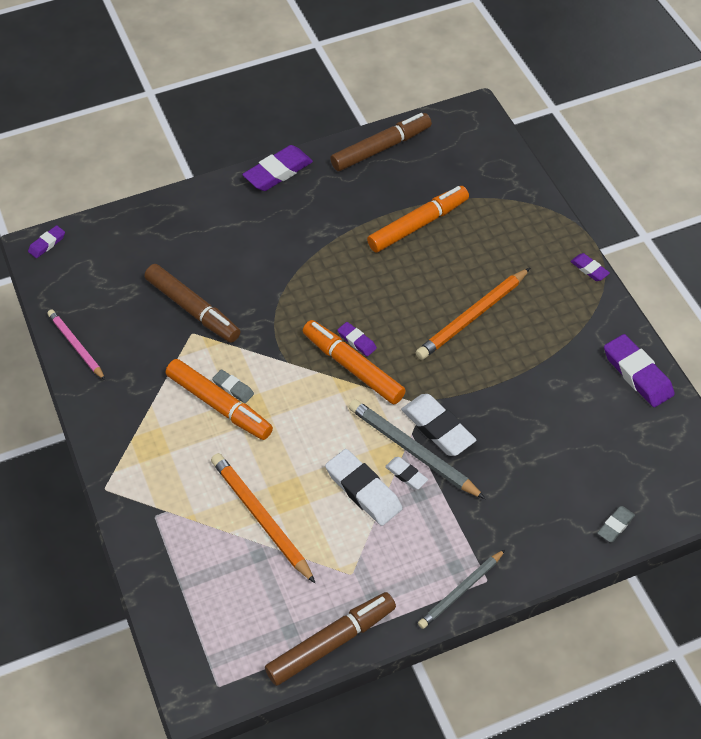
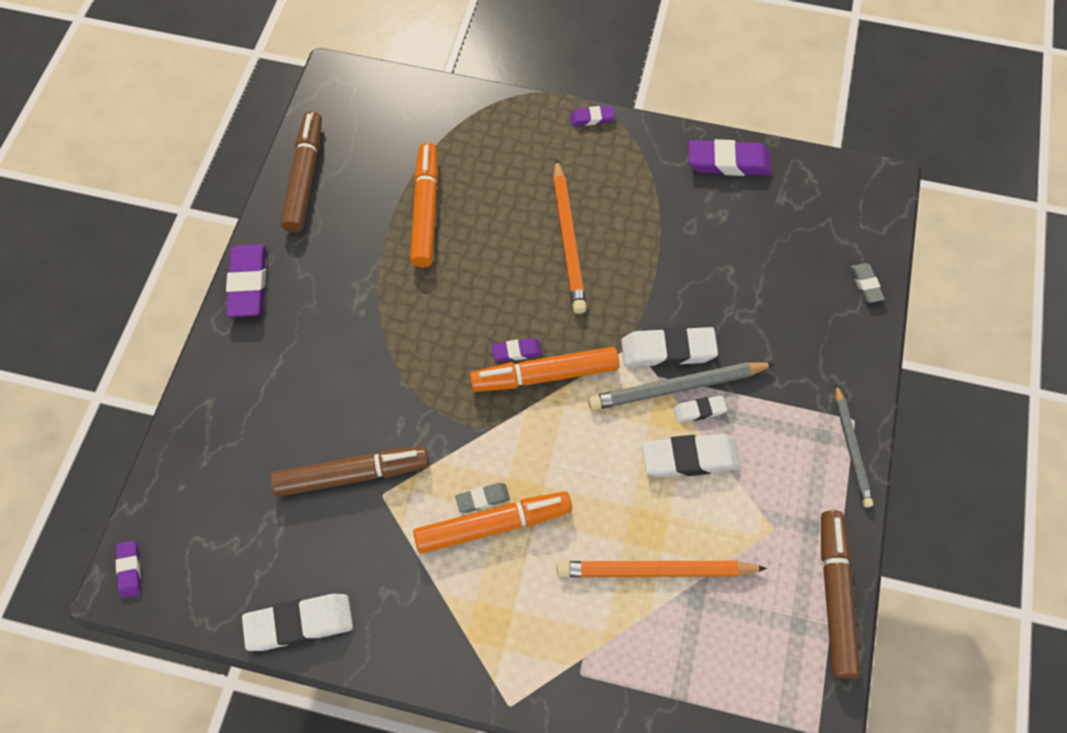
camera: 55 degrees left, 10 degrees up
pink pencil [47,309,105,380] -> white eraser [242,594,353,651]

